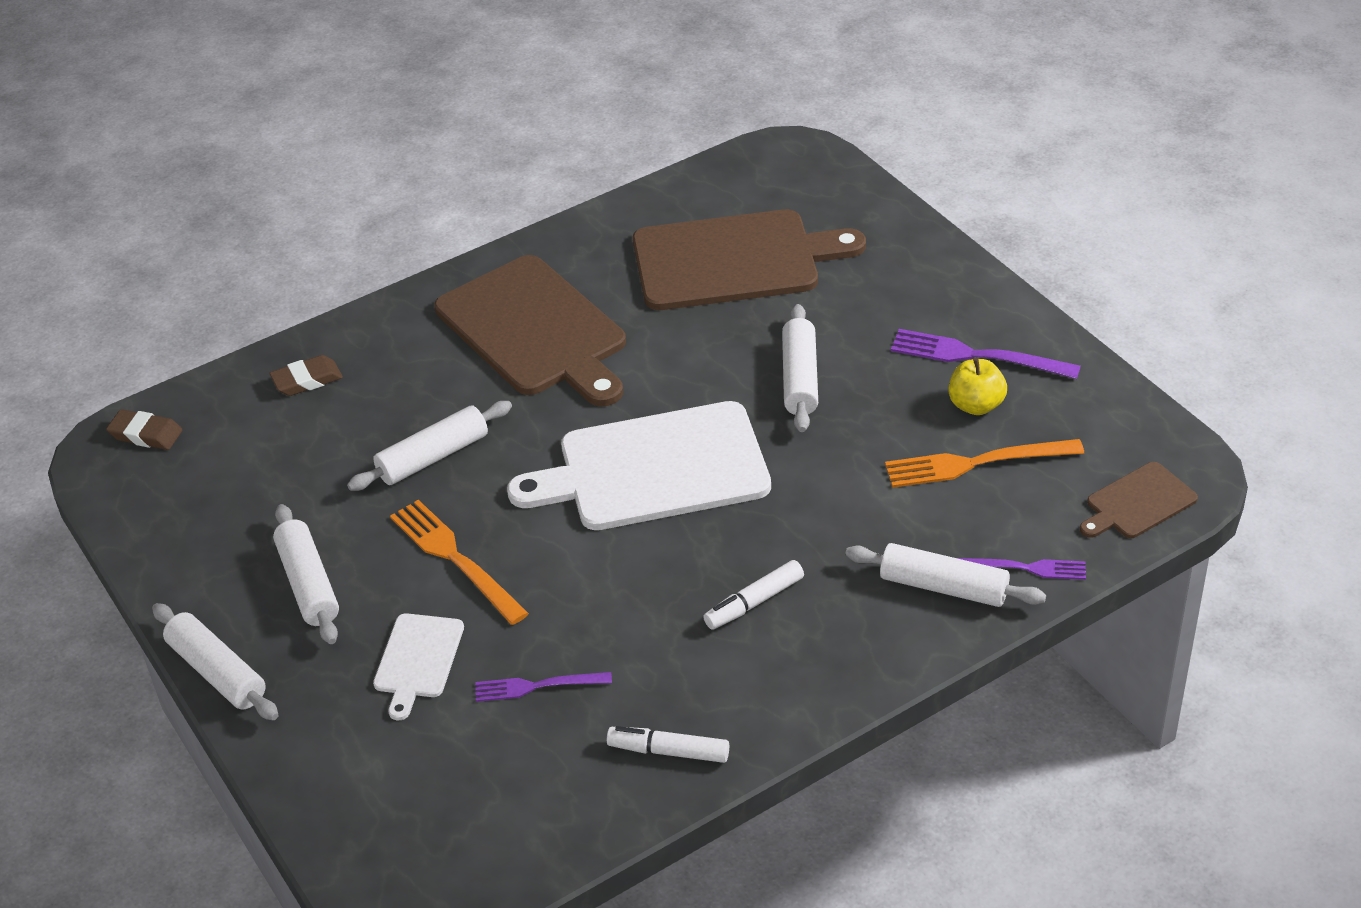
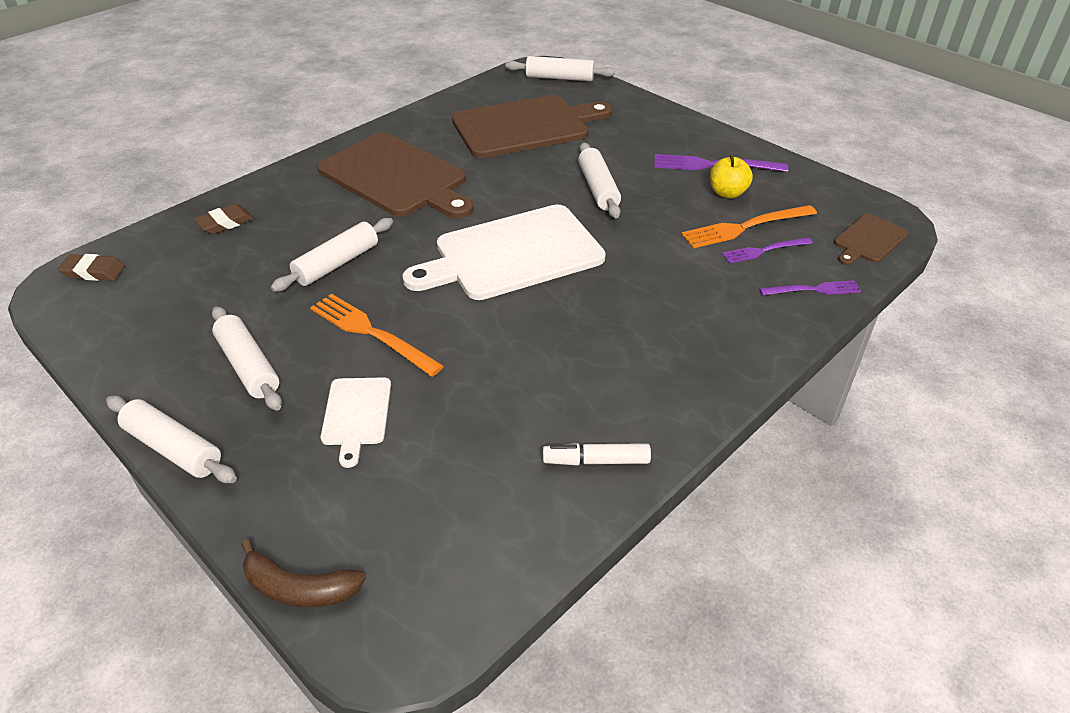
camera: 15 degrees left, 0 degrees up
purple fork [475,672,612,702] -> purple fork moved to [722,237,813,264]
white marker [703,560,804,630] -> none
white rolling pin [845,543,1046,607] -> white rolling pin moved to [505,56,615,81]
none -> brown banana [241,539,366,607]

